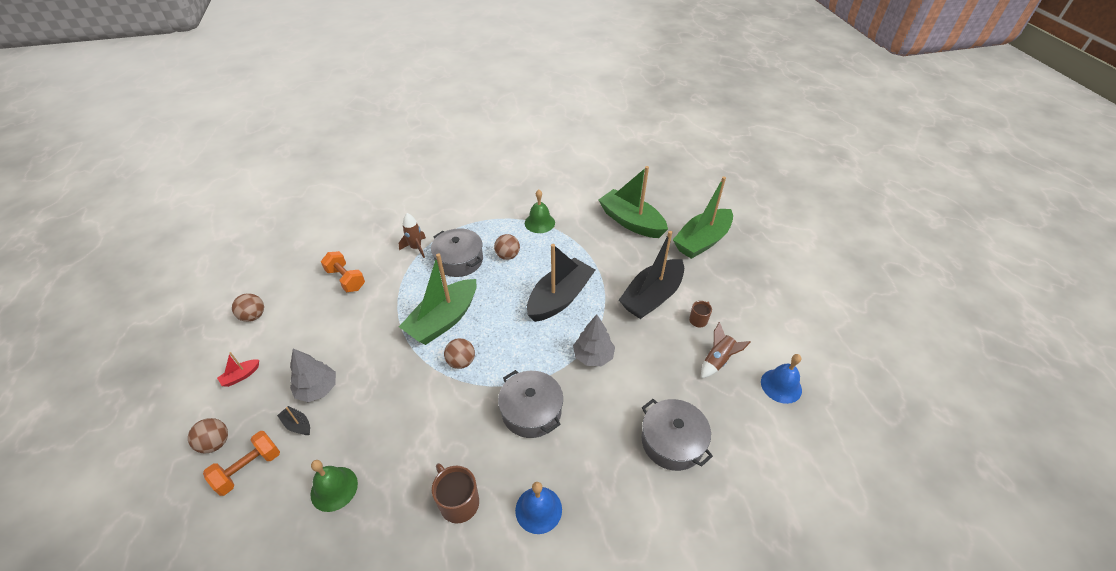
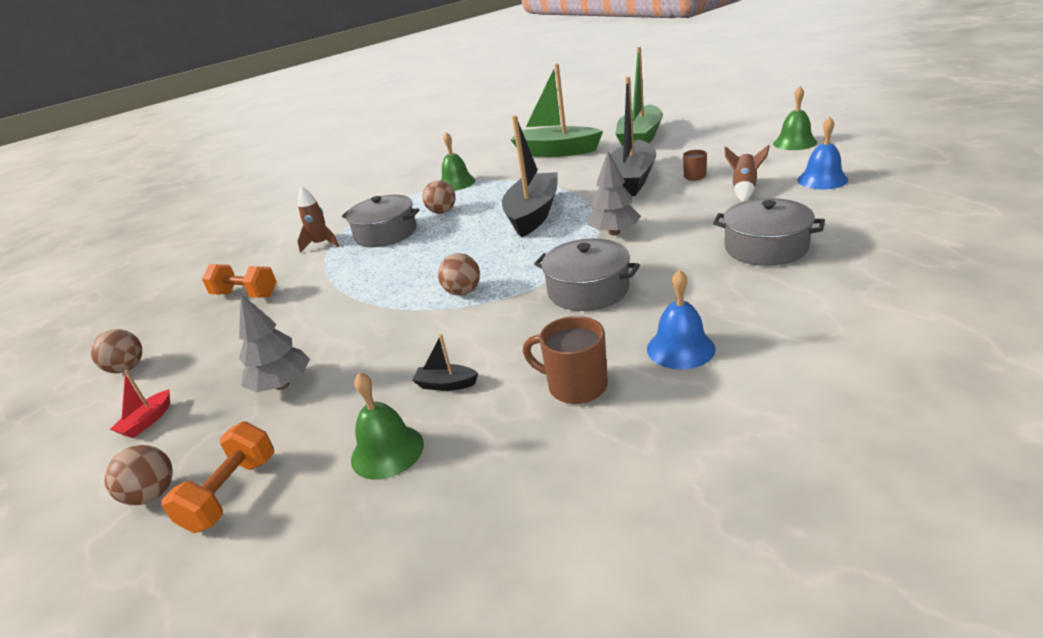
camera: 20 degrees left, 15 degrees down
black boat [277,406,310,435] -> black boat moved to [412,334,478,391]
green boat [399,253,476,345] -> none
none -> green bell [773,86,817,150]

